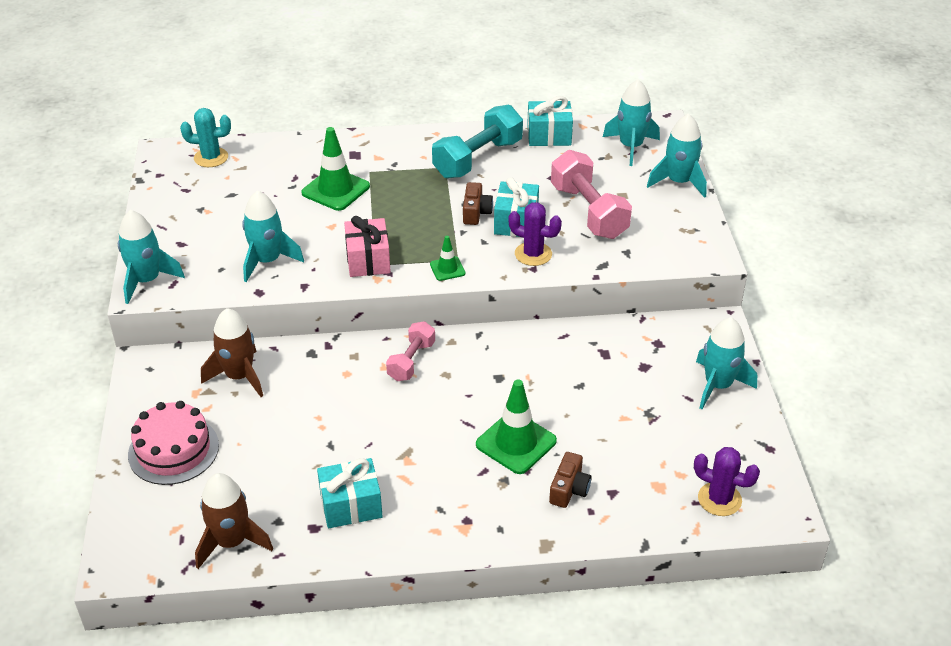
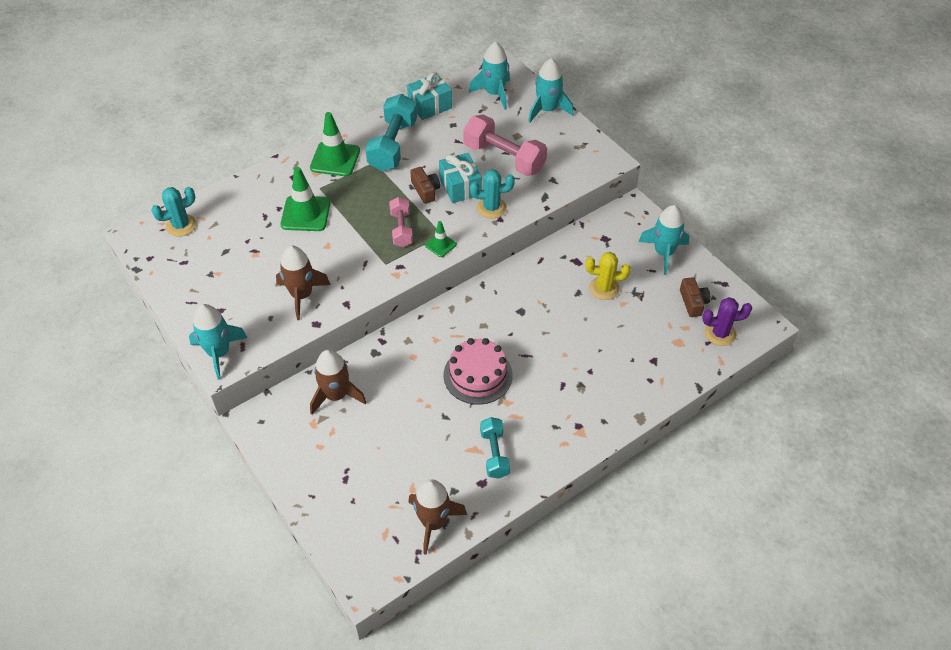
camera: 30 degrees left, 10 degrees up
pink cake [128,401,219,485] -> pink cake moved to [443,338,513,405]
turquoise rocket [242,190,304,282] -> brown rocket [276,246,330,320]
turquoise gift [317,458,383,528] -> turquoise dumbbell [480,417,510,479]
pink gift [344,216,391,277] -> none
pink dumbbell [386,321,435,381] -> pink dumbbell moved to [389,197,413,247]
green traffic cone [476,380,557,474] -> green traffic cone moved to [310,112,360,176]
purple cactus [508,202,562,266] -> turquoise cactus [470,169,515,219]
brown camera [549,452,592,508] -> brown camera moved to [680,277,711,317]
none -> yellow cactus [585,252,631,300]

